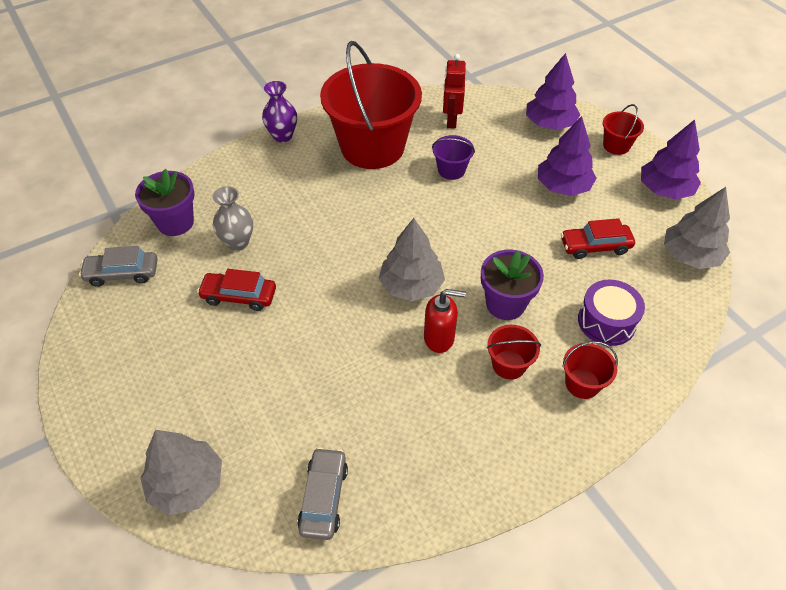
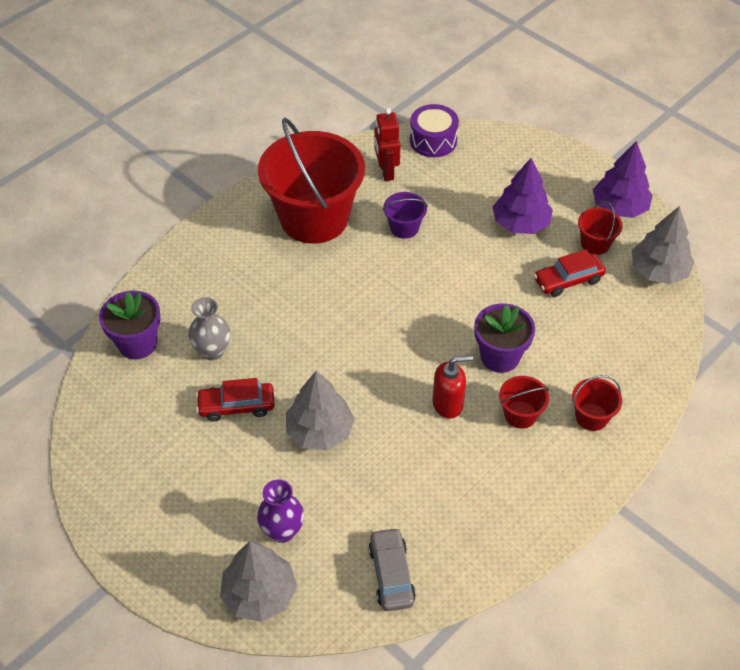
camera: 15 degrees left, 0 degrees up
grey car [79,246,158,287] -> none
purple vase [262,81,297,143] -> purple vase moved to [257,480,304,543]
grey tree [379,218,445,301] -> grey tree moved to [286,371,355,450]
purple tree [526,53,580,130] -> none
purple drum [578,280,645,346] -> purple drum moved to [410,104,459,157]
red bucket [603,104,644,155] -> red bucket moved to [578,201,623,255]

